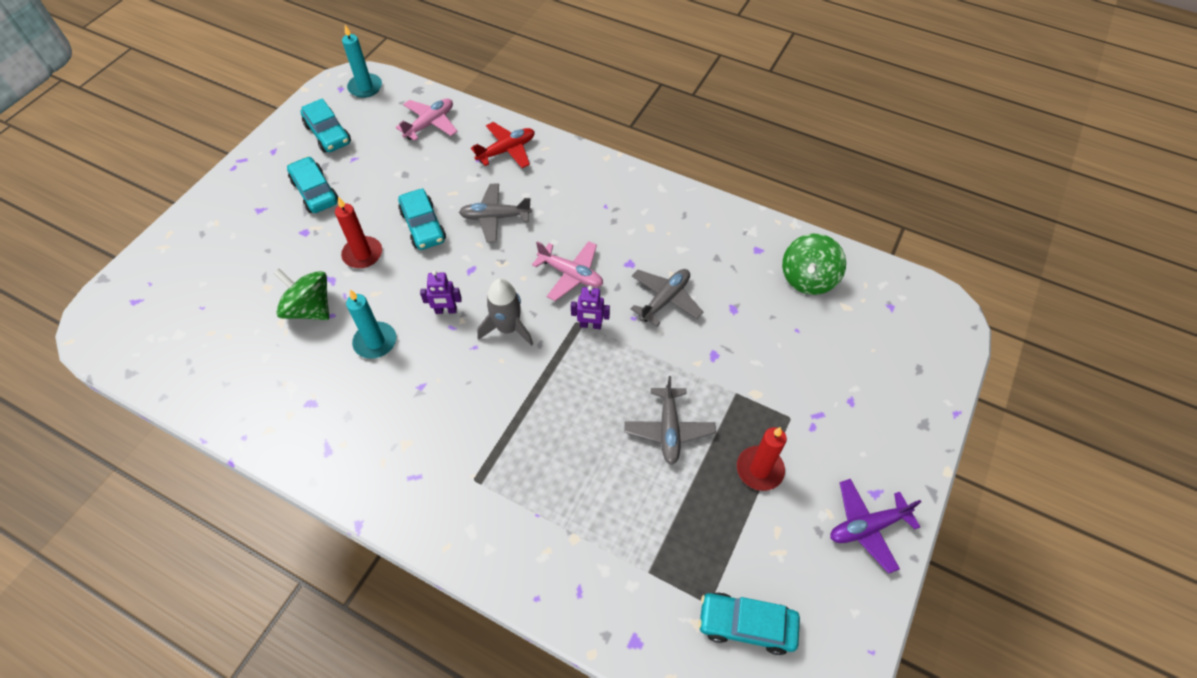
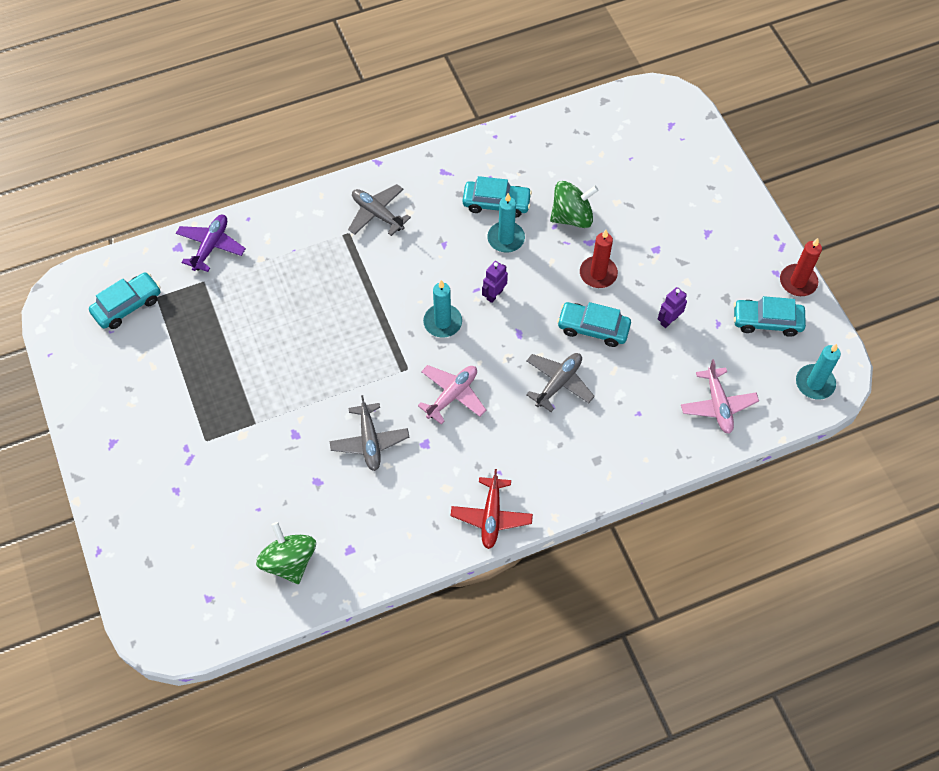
camera: 130 degrees right, 5 degrees up
turquoise car [287,156,338,213] -> turquoise car moved to [463,176,532,218]
red plane [471,122,535,168] -> red plane moved to [451,469,533,549]
grey rocket [477,278,533,346] -> turquoise candle [423,280,462,338]
pink plane [532,241,603,301] -> pink plane turned 150 degrees clockwise [418,365,486,424]
purple robot [571,286,610,329] -> purple robot moved to [658,287,687,328]
grey plane [624,376,716,465] -> grey plane moved to [348,184,411,236]
red candle [737,427,787,491] -> red candle moved to [780,238,822,296]
purple plane [830,479,921,574] -> purple plane moved to [176,215,246,272]

